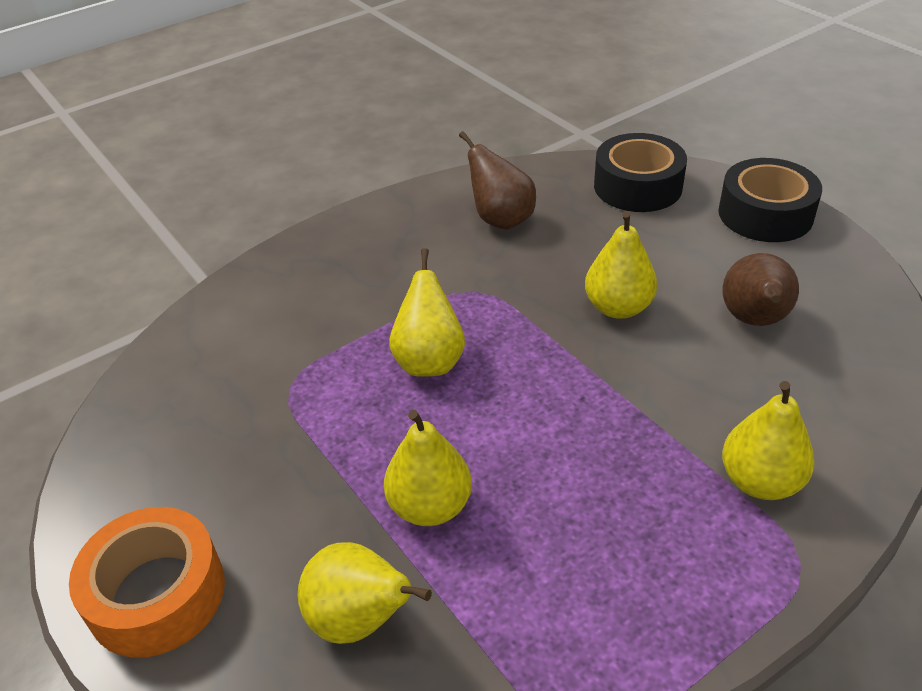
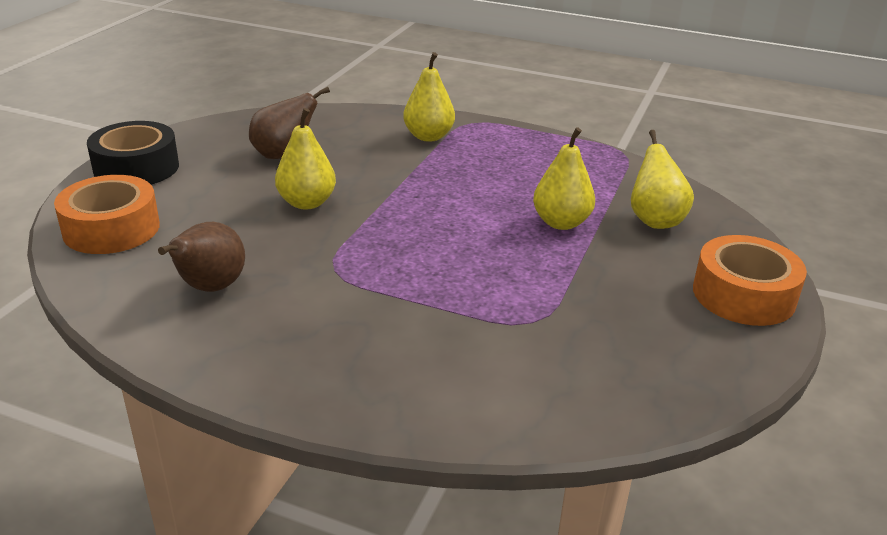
camera: 125 degrees left, 10 degrees down
yellow pear [389,248,465,377] -> none
black tape [594,133,687,212] -> orange tape [54,175,160,254]

